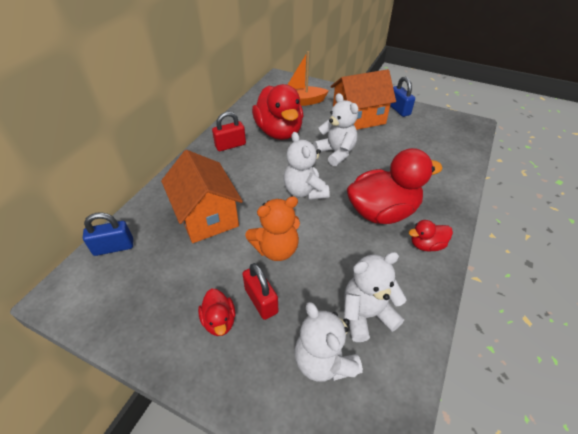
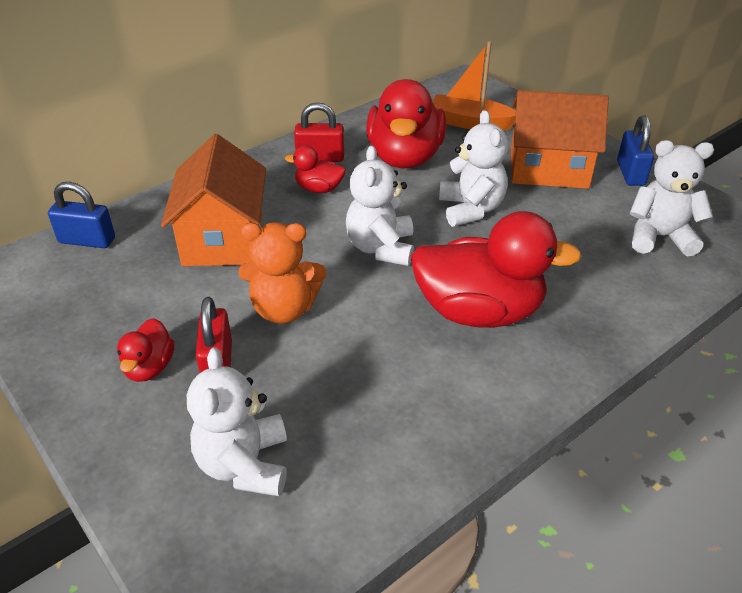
camera: 25 degrees right, 5 degrees down
white teddy bear [344,252,407,342] -> white teddy bear moved to [630,140,714,256]
red duck [409,220,453,252] -> red duck moved to [285,145,346,193]

